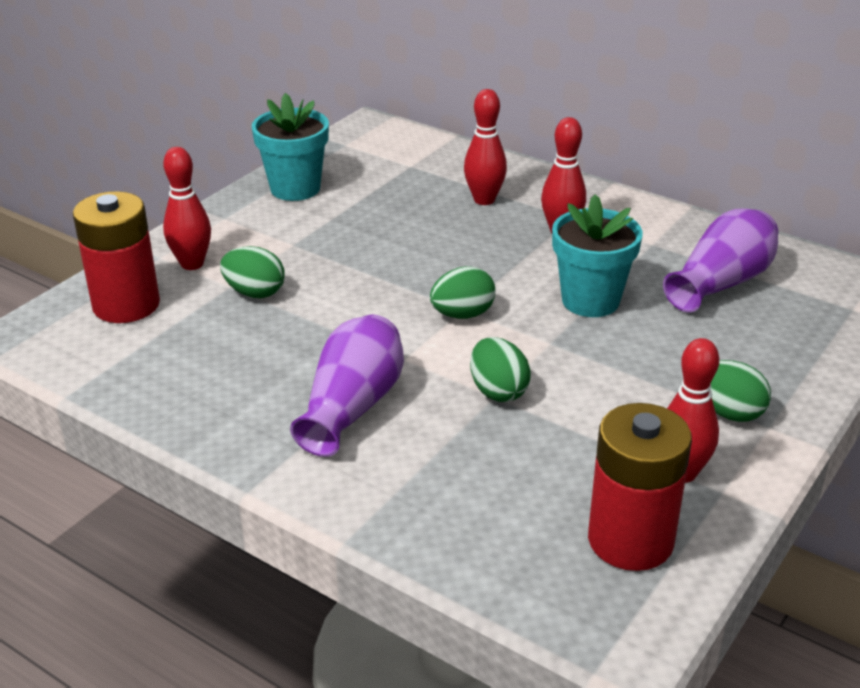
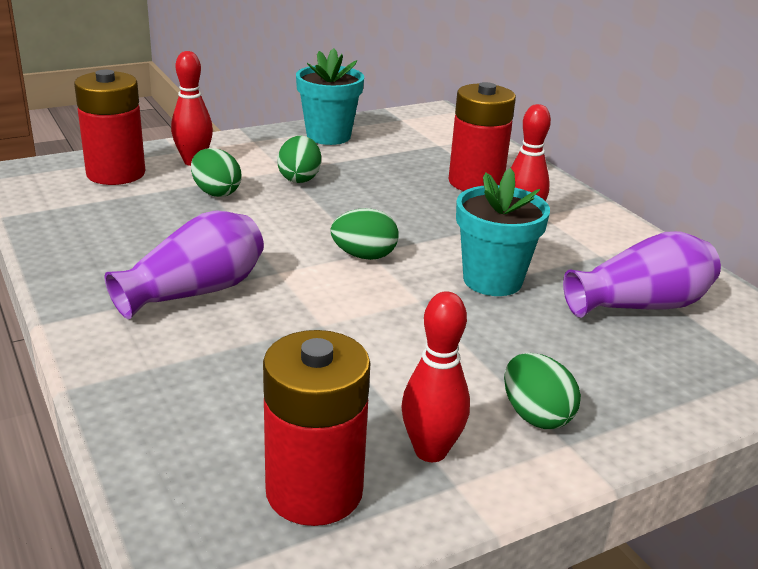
camera: 25 degrees right, 5 degrees down
red bowling pin [464,89,507,205] -> red battery [449,82,516,191]
green egg [470,337,531,402] -> green egg moved to [277,136,321,183]

